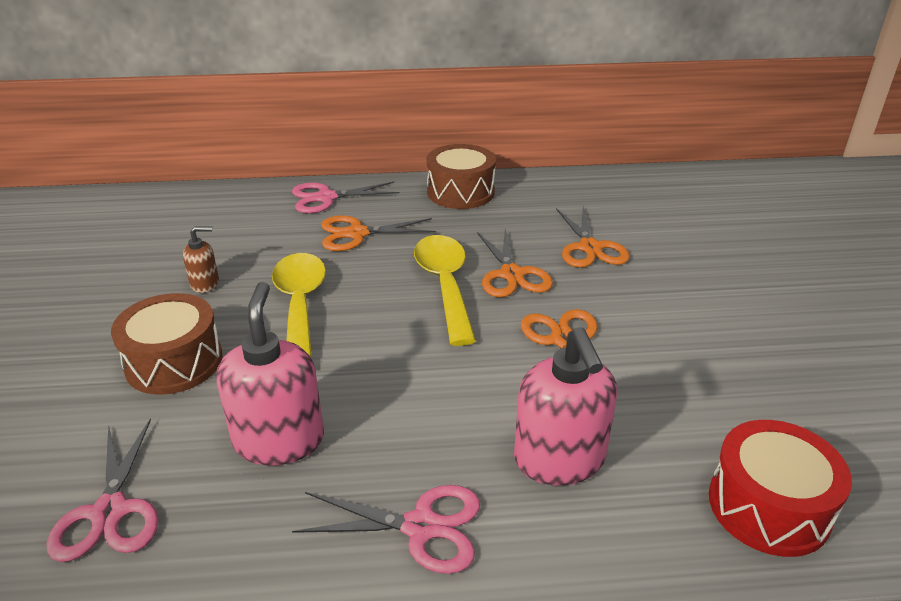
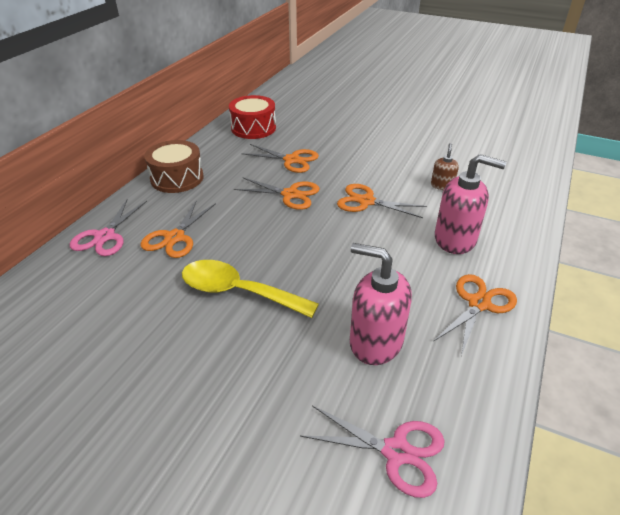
camera: 60 degrees left, 5 degrees up
brown drum [111,293,223,395] -> none
brown soap dispenser [183,226,219,293] -> brown soap dispenser moved to [431,143,459,190]
pink scissors [292,485,480,574] -> orange scissors [433,274,517,356]
yellow spoon [414,235,476,346] -> none
red drum [709,420,852,557] -> red drum moved to [229,95,276,139]

